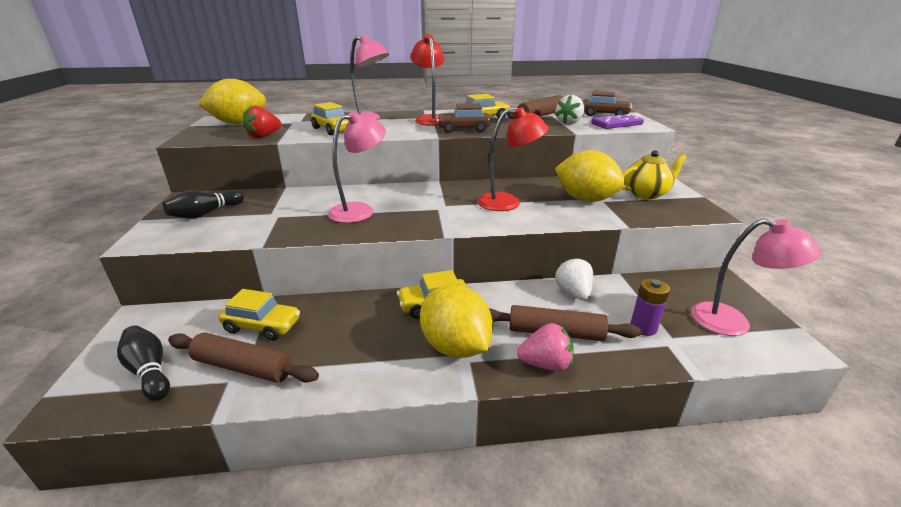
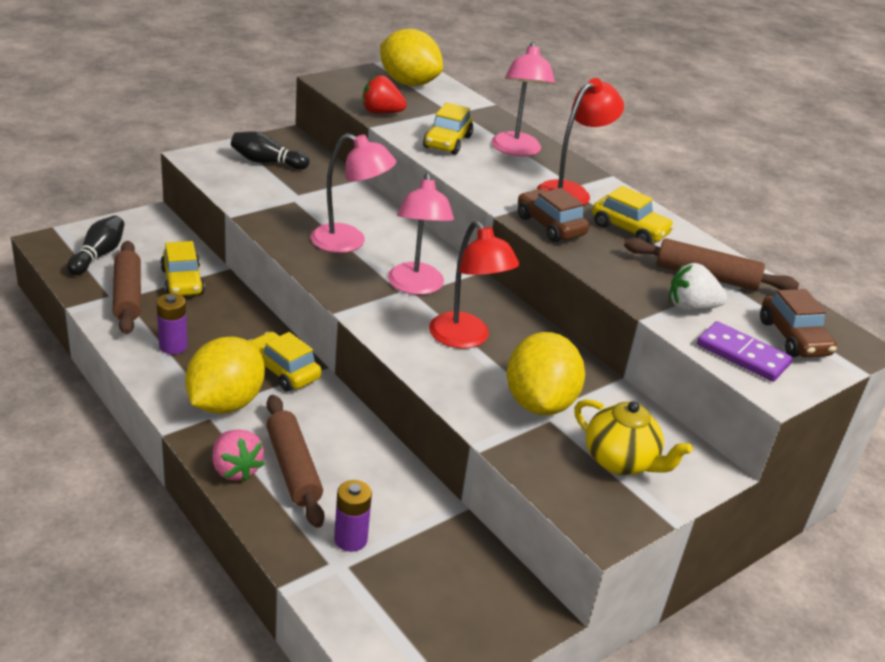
camera: 55 degrees right, 5 degrees up
white strawberry [555,257,593,300] -> none
pink lamp [691,219,822,336] -> pink lamp moved to [388,173,454,295]
none -> purple battery [156,293,188,354]

